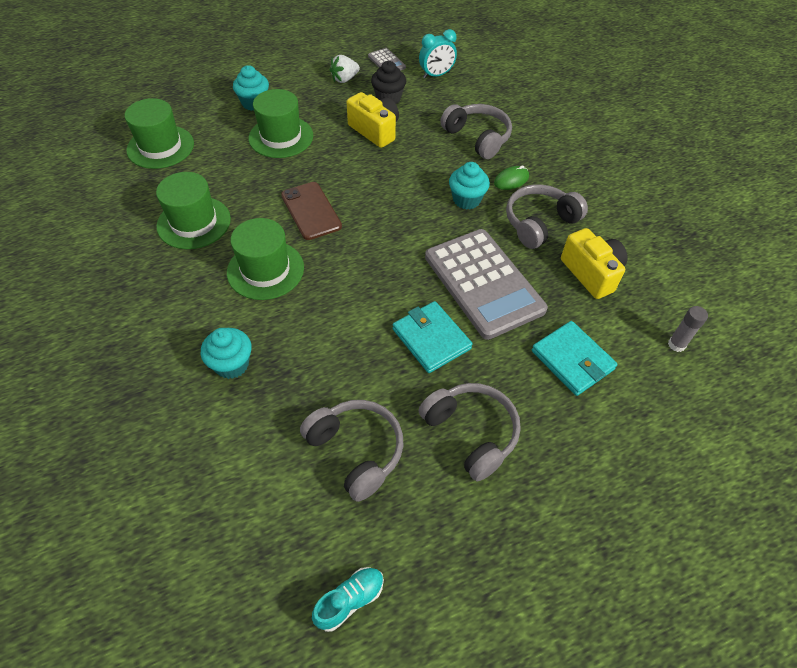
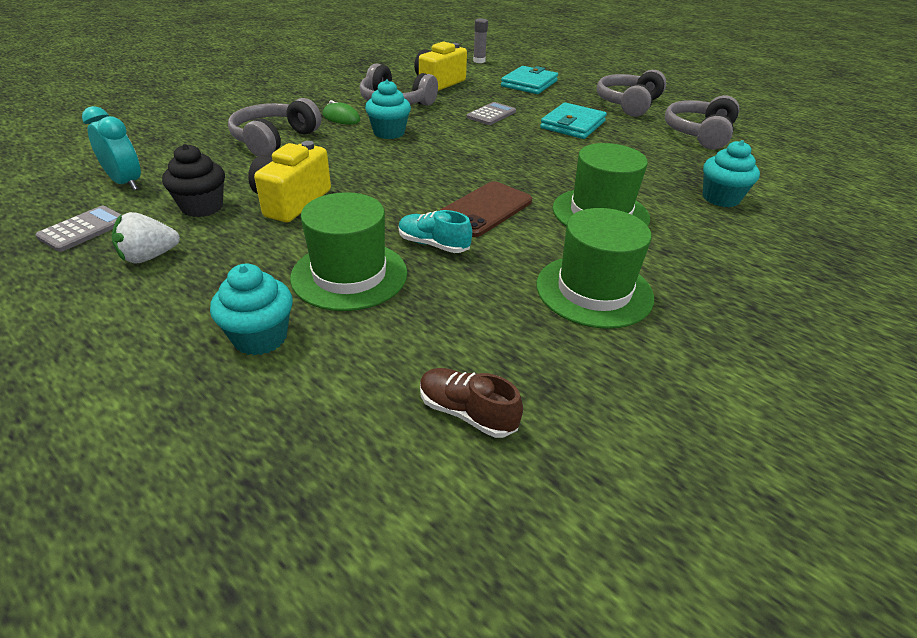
camera: 115 degrees left, 15 degrees down
green hat [125,98,194,169] -> brown shoe [420,368,523,438]
turquoise shoe [312,567,384,632] -> turquoise shoe moved to [399,210,472,253]
white strawberry [330,55,360,83] -> white strawberry turned 120 degrees clockwise [111,212,180,263]
grey calculator [425,229,548,340] -> grey calculator [467,102,516,125], size x0.43

